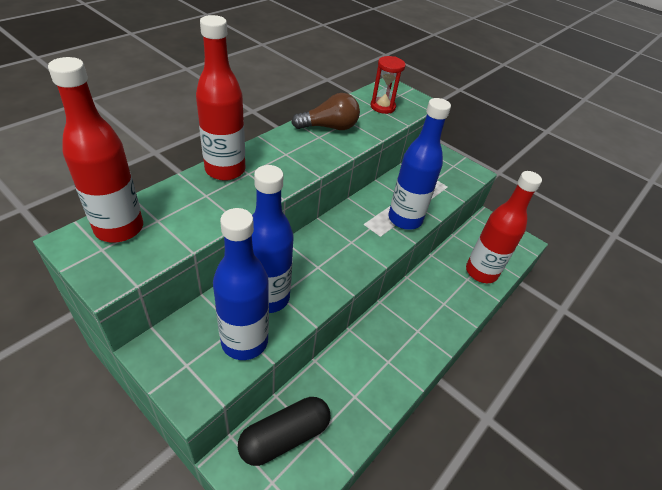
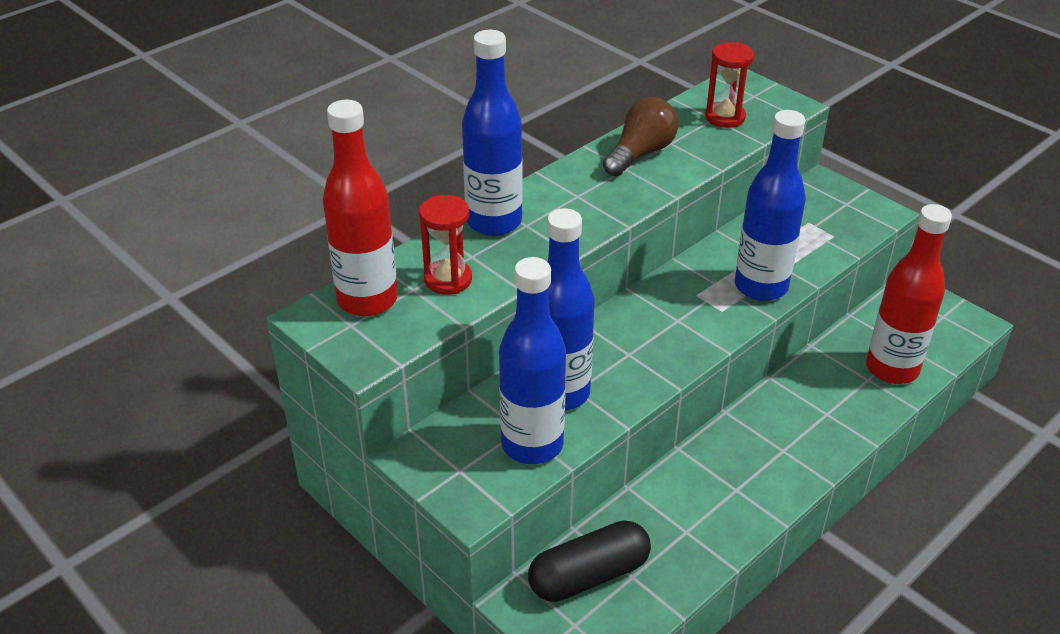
camera: 10 degrees right, 5 degrees down
red bottle [196,15,245,181] -> blue bottle [462,30,523,236]
brown light bulb [291,93,360,130] -> brown light bulb turned 45 degrees counterclockwise [603,97,678,176]
none -> red hourglass [419,195,472,294]

